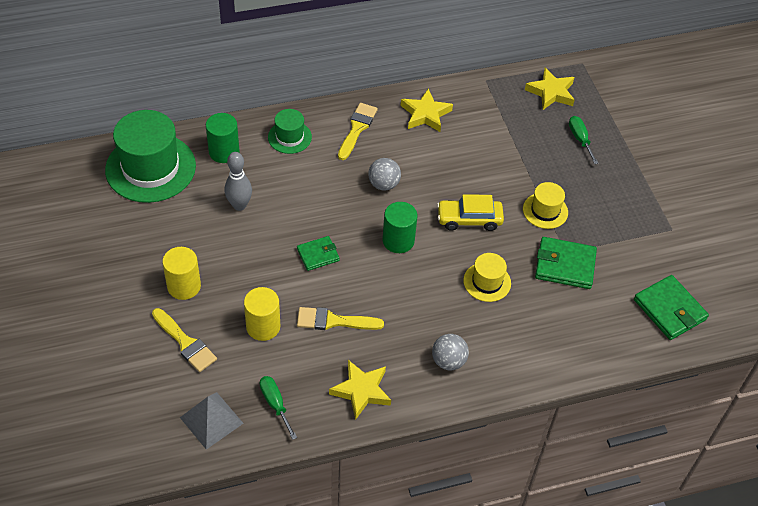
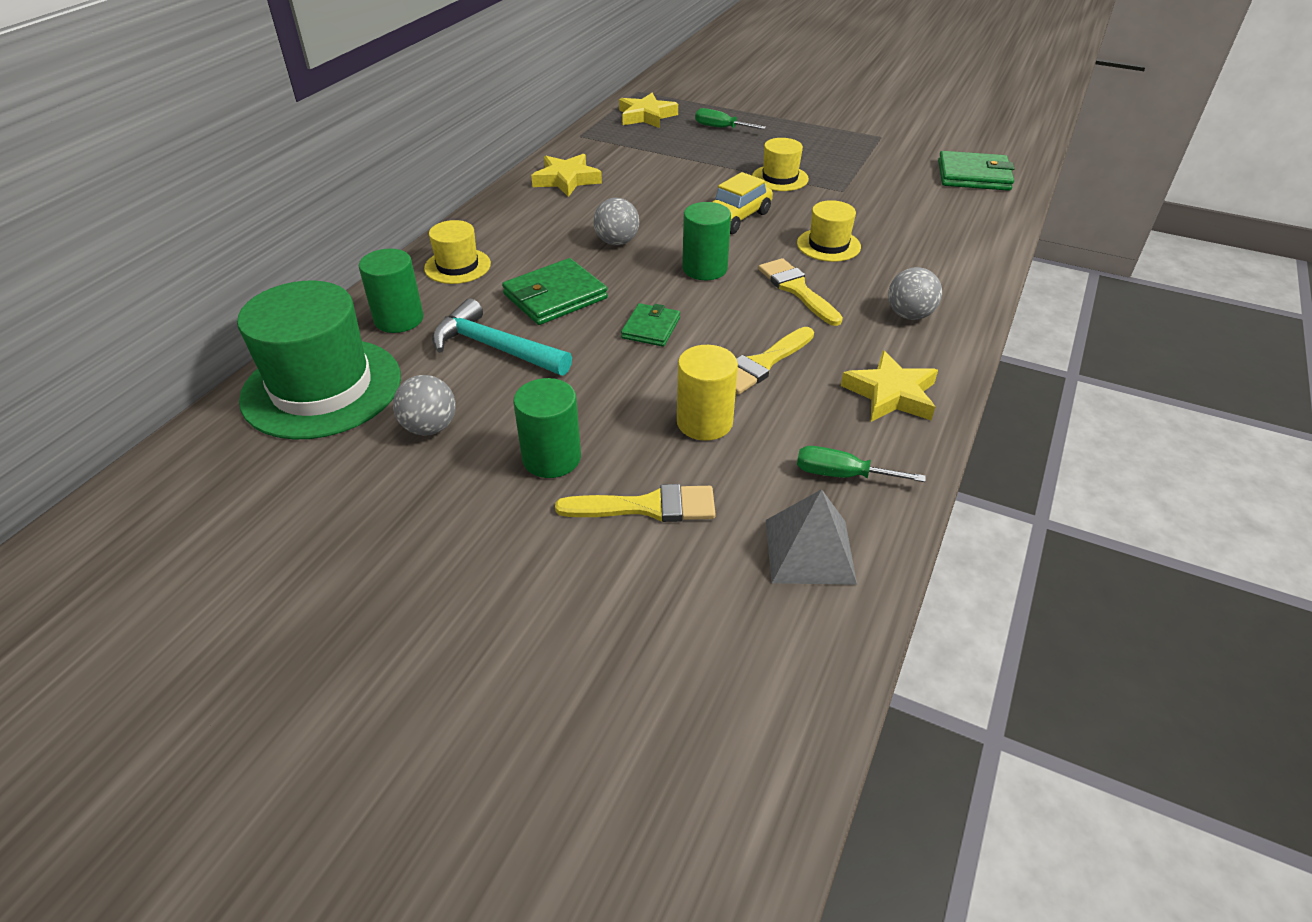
camera: 45 degrees left, 10 degrees down
yellow cylinder [162,247,201,300] -> green cylinder [513,378,581,478]
grey bowling pin [225,152,252,211] -> turquoise hammer [432,298,572,375]
green hat [268,109,312,154] -> yellow hat [424,220,491,284]
yellow brush [338,103,378,160] -> yellow brush moved to [758,258,843,326]
green wallet [535,237,597,289] -> green wallet moved to [502,258,608,325]
none -> grey ball [393,375,456,436]

